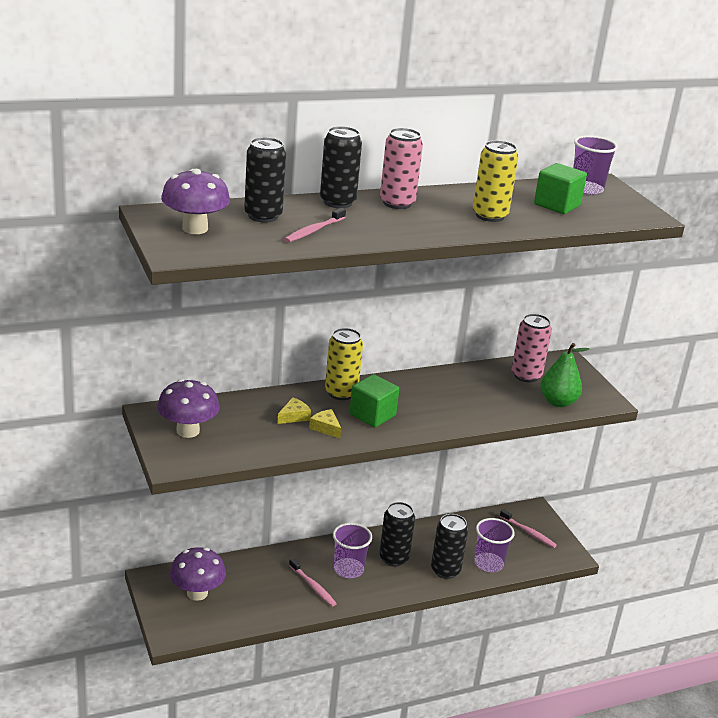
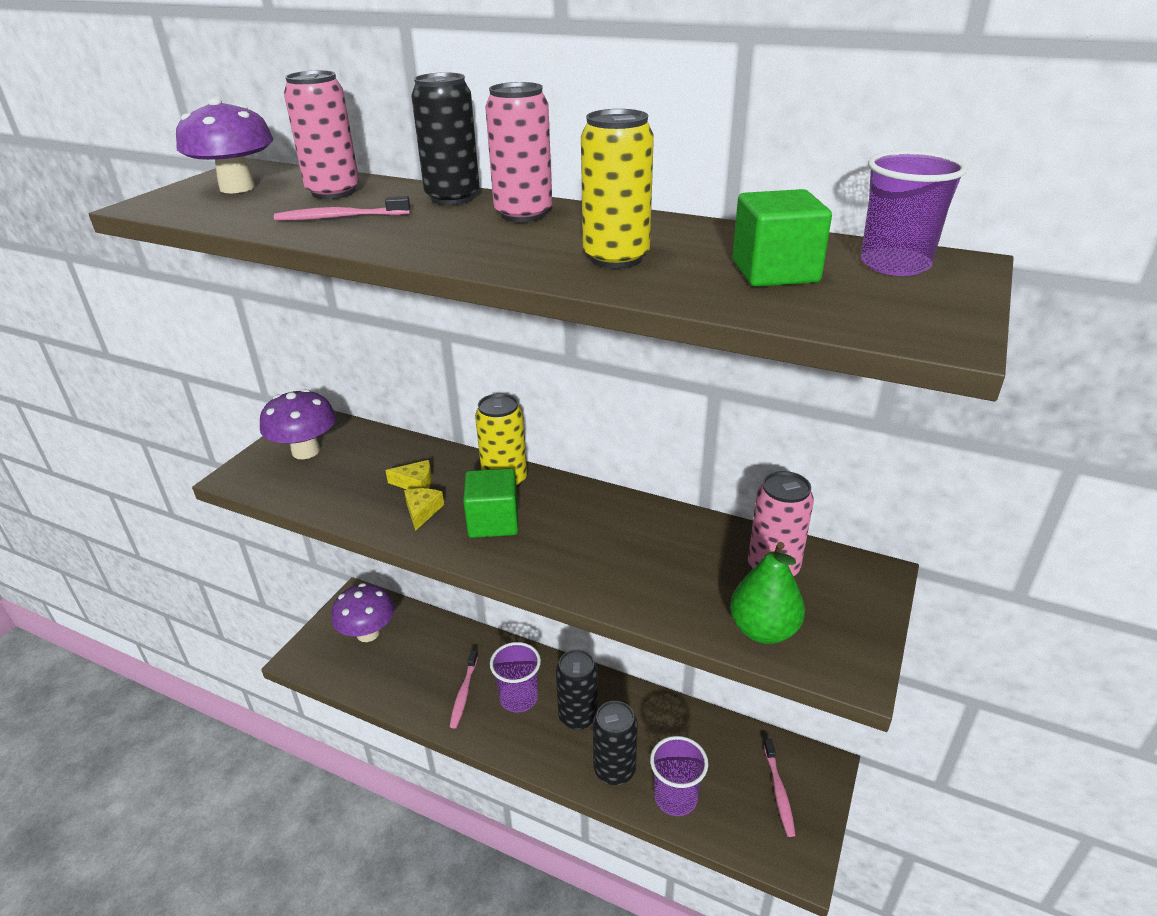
camera: 50 degrees right, 5 degrees up
black can [244,137,286,223] -> pink can [284,70,359,199]

